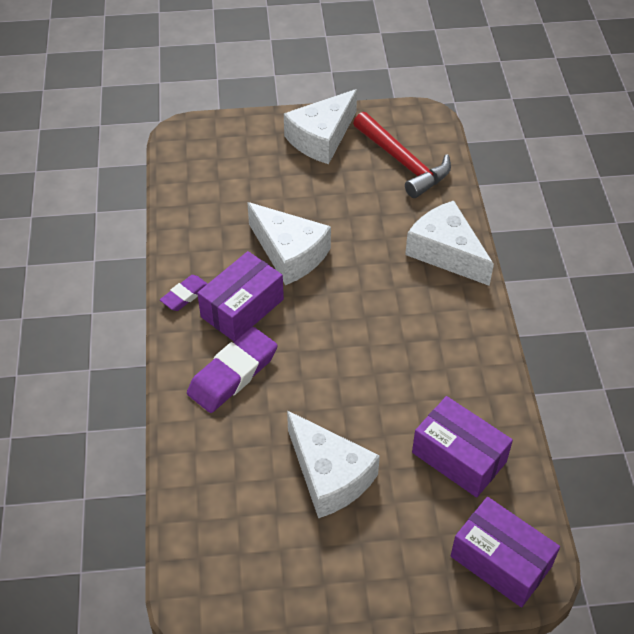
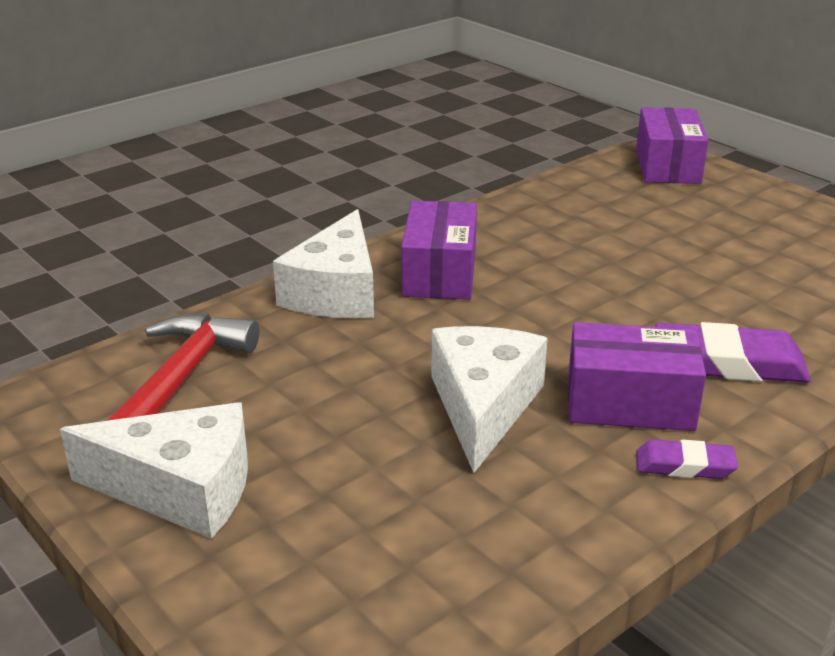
camera: 125 degrees left, 20 degrees down
white cheese [287,410,380,518] -> none
purple box [412,396,513,497] -> purple box moved to [401,201,477,300]

